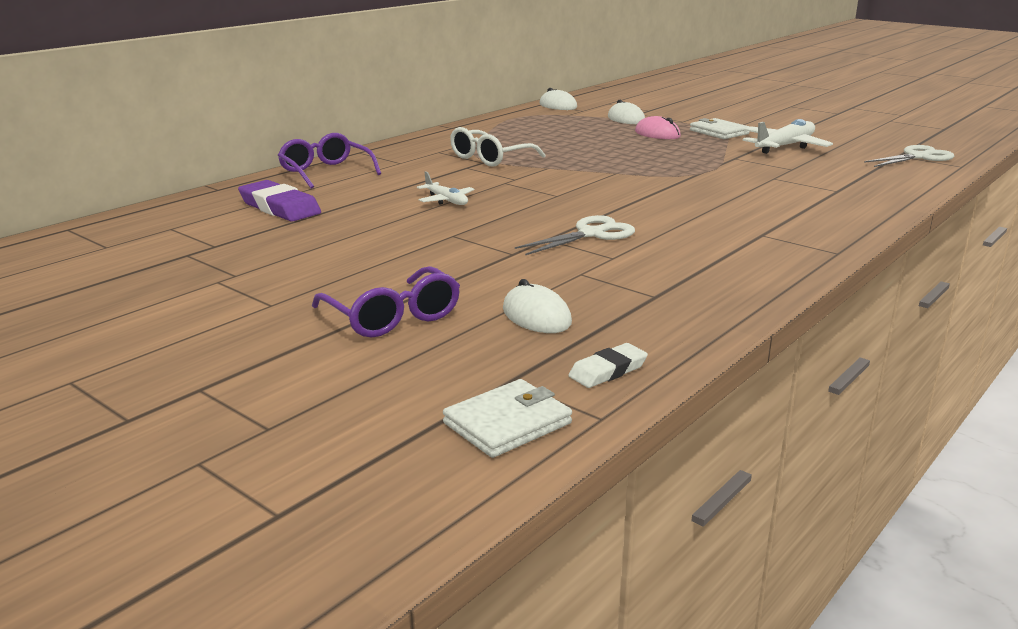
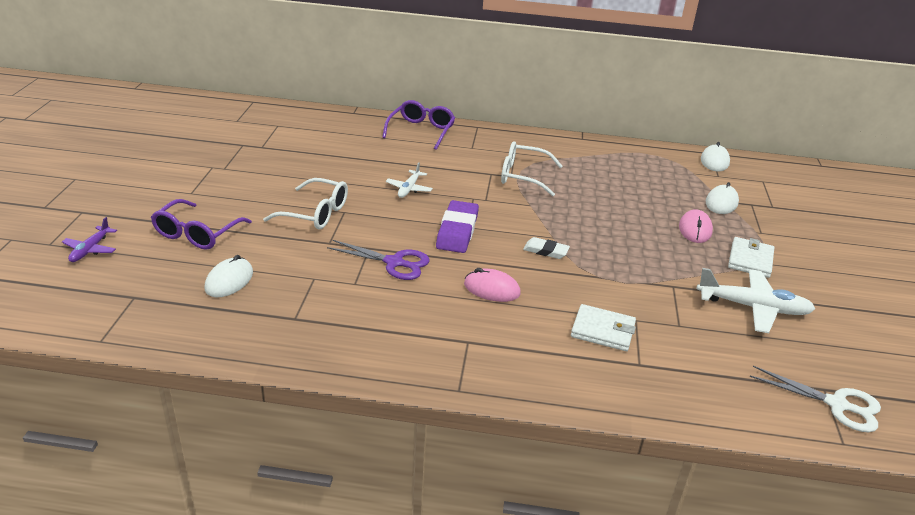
camera: 55 degrees right, 10 degrees up
purple eraser [238,180,321,222] -> purple eraser moved to [436,200,479,253]
white wallet [443,379,572,458] -> white wallet moved to [571,304,636,351]
white scissors [515,215,635,255] -> purple scissors [327,240,429,280]
white eraser [569,343,648,388] -> white eraser moved to [523,237,570,259]
none -> purple plane [62,217,117,262]
none -> white glasses [263,178,348,229]
none -> pink mouse [464,268,521,302]

